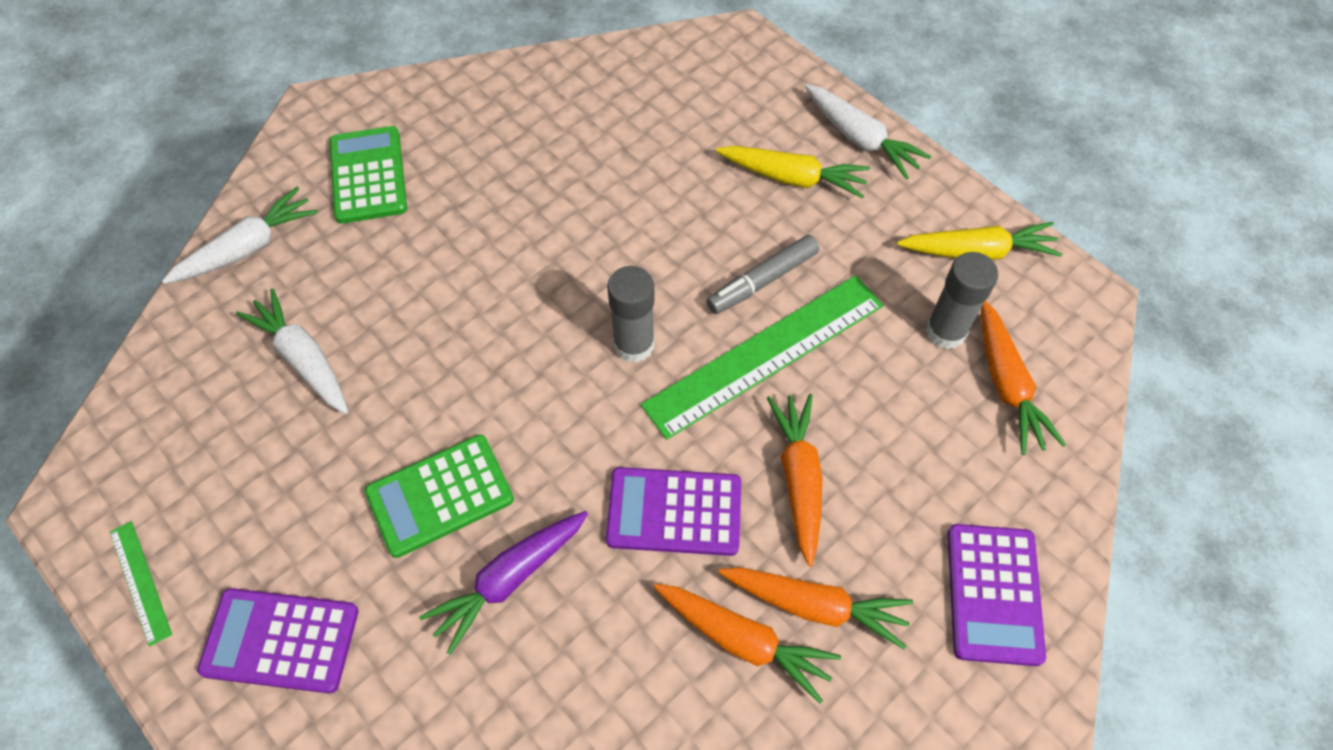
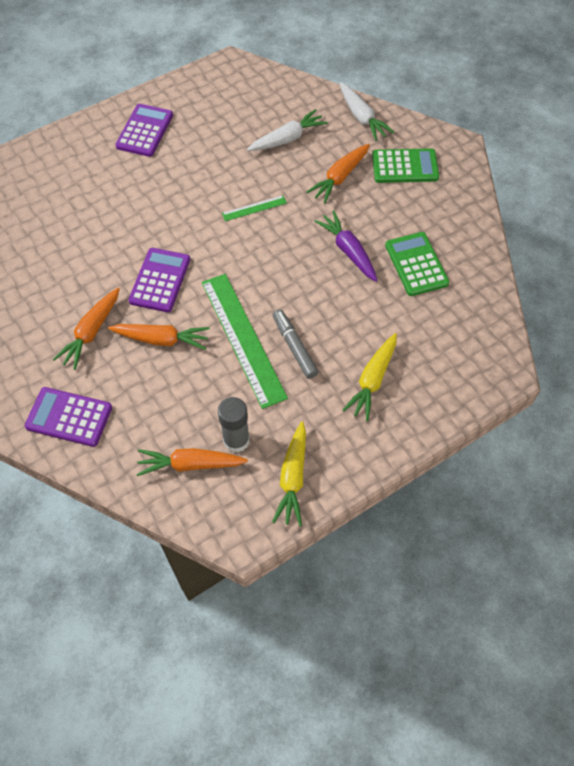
camera: 100 degrees right, 0 degrees up
green ruler [110,521,172,646] -> green ruler moved to [222,195,287,221]
green calculator [365,435,514,558] -> green calculator moved to [385,232,449,296]
purple carrot [419,511,588,655] -> purple carrot moved to [314,210,378,282]
grey glue stick [607,266,655,363] -> none
orange carrot [654,584,841,703] -> orange carrot moved to [306,144,370,203]
white carrot [805,84,932,179] -> none

